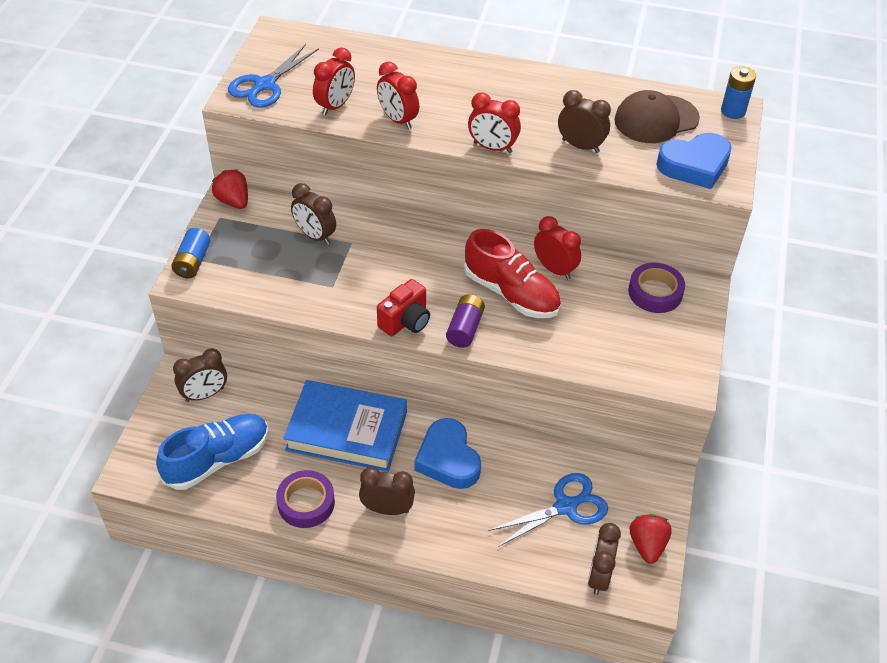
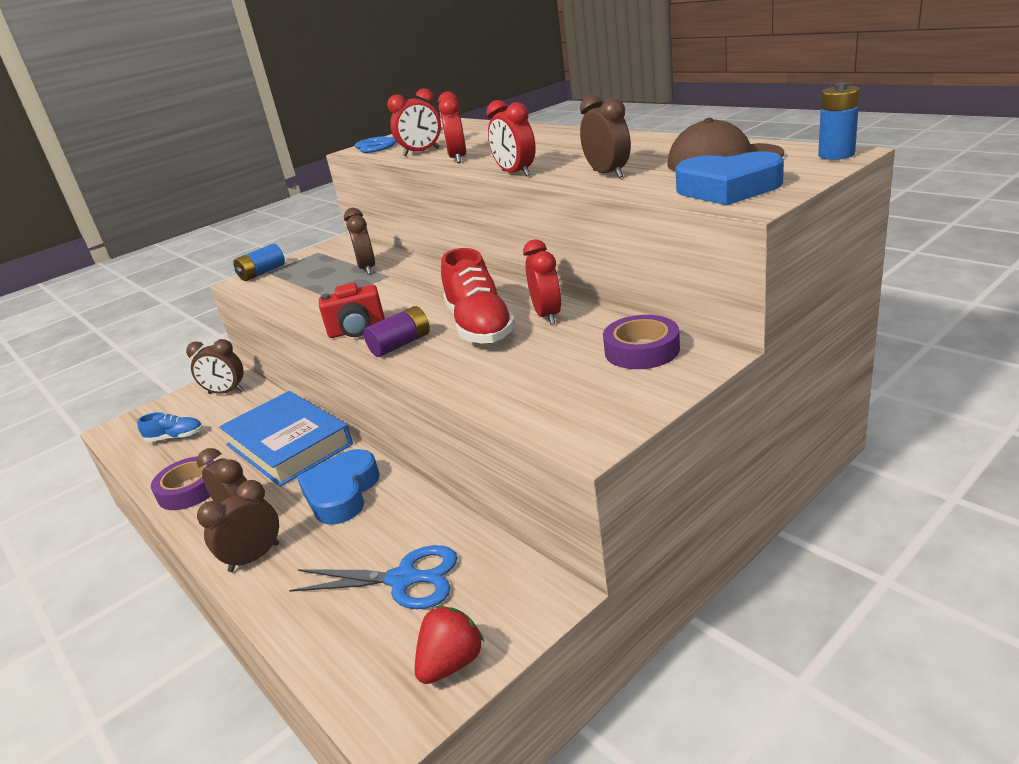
camera: 40 degrees right, 20 degrees down
blue shoe [156,414,269,490] -> blue shoe [137,412,203,442], size x0.51
red strawberry [212,169,248,209] -> none
brown clock [588,523,621,595] -> brown clock moved to [197,480,279,572]

